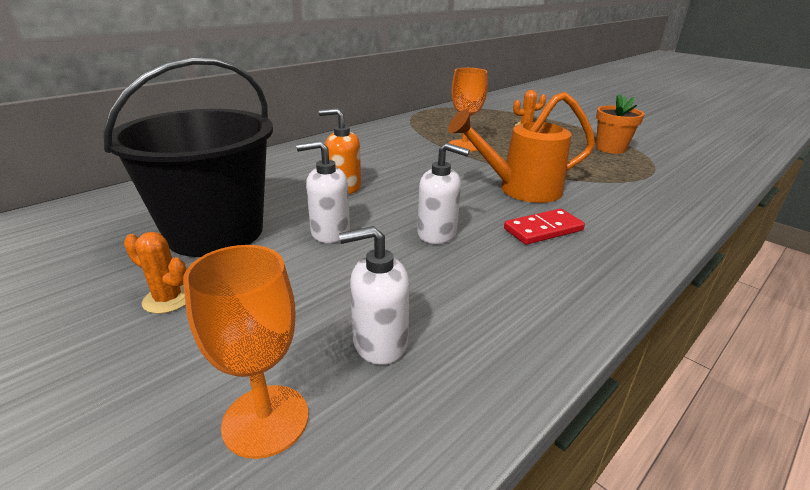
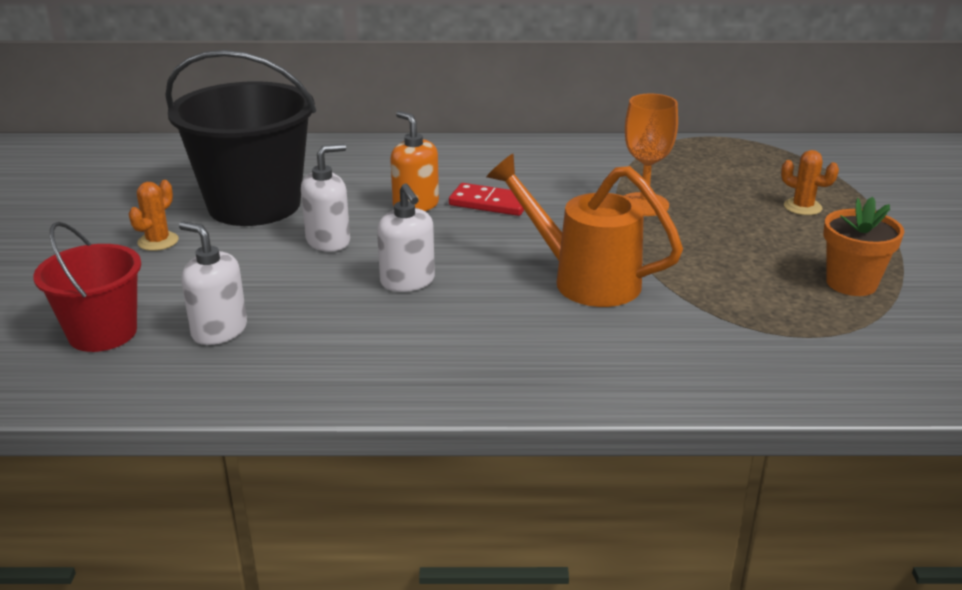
camera: 45 degrees right, 0 degrees up
orange cactus [124,232,186,314] -> orange cactus turned 45 degrees clockwise [129,180,179,251]
orange goblet [183,245,309,459] -> red bucket [33,222,141,352]
white soap dispenser [296,141,350,243] -> white soap dispenser turned 105 degrees clockwise [301,144,350,252]
red domino [504,209,585,245] -> red domino moved to [449,183,531,216]

